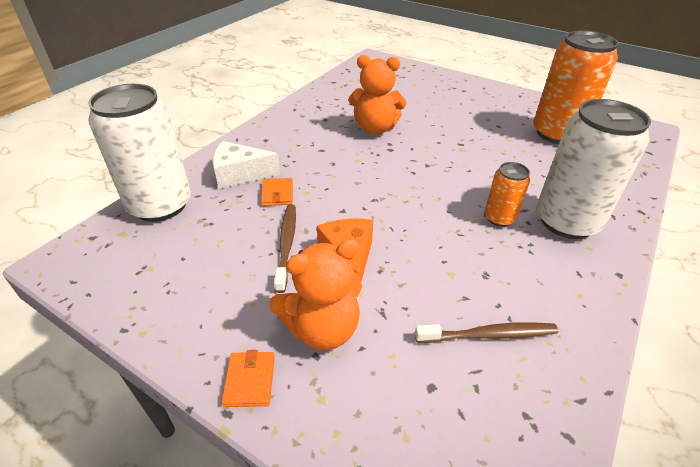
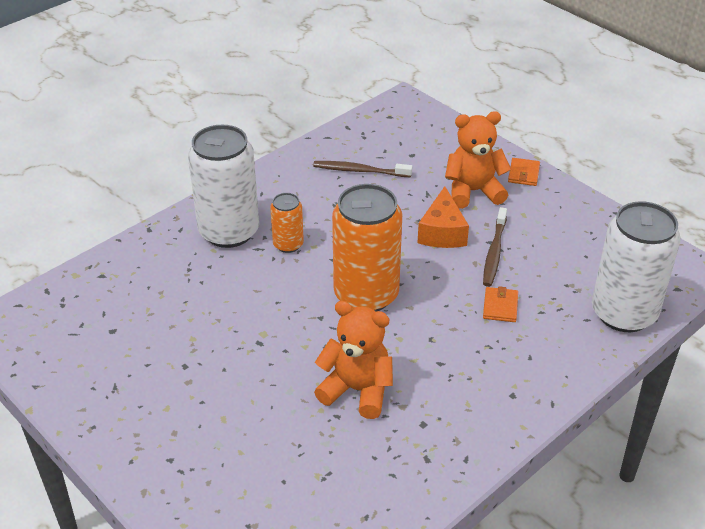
camera: 165 degrees left, 0 degrees up
white cheese [213,141,280,189] -> none
orange can [533,31,618,144] -> orange can moved to [332,184,402,312]

